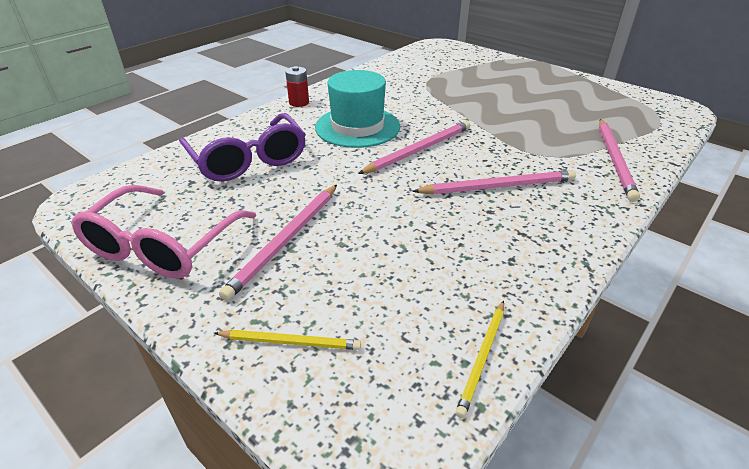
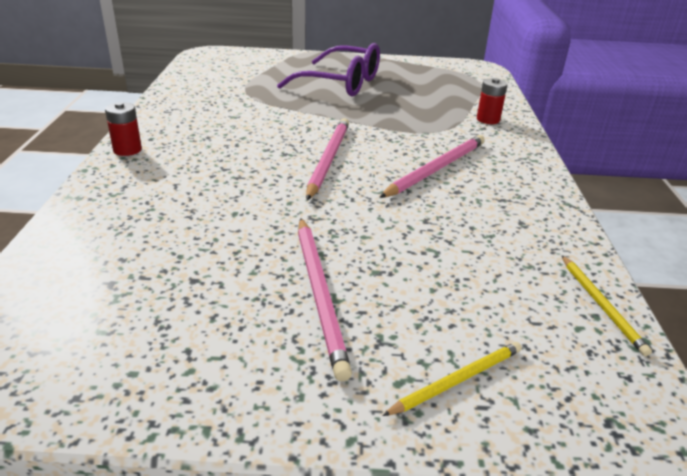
camera: 40 degrees left, 5 degrees down
pink glasses [72,185,256,279] -> none
purple glasses [179,113,306,182] -> purple glasses moved to [277,43,380,96]
turquoise hat [315,70,400,148] -> none
pink pencil [599,119,640,202] -> red battery [477,78,507,124]

